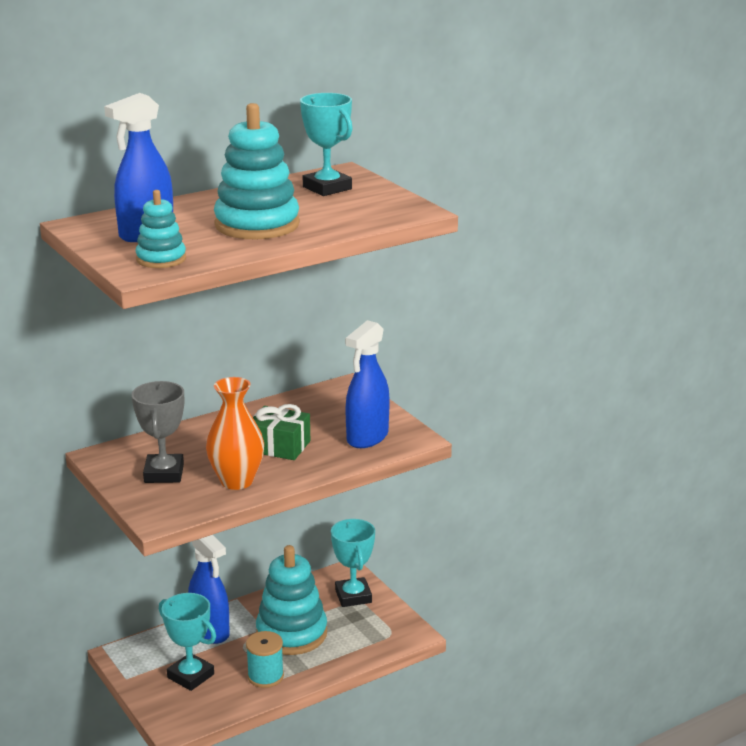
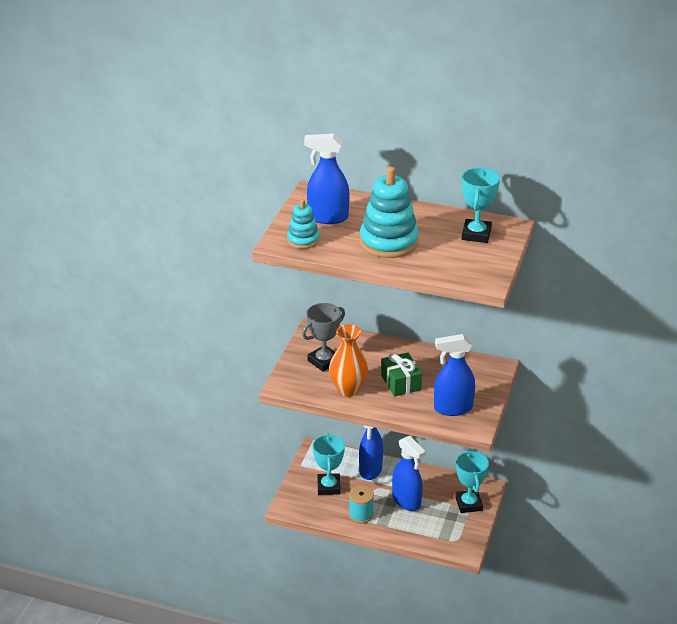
camera: 50 degrees right, 10 degrees up
turquoise stacking toy [256,545,327,655] -> blue spray bottle [392,436,426,511]
turquoise trophy [331,519,375,607] -> turquoise trophy turned 45 degrees counterclockwise [455,450,489,513]

